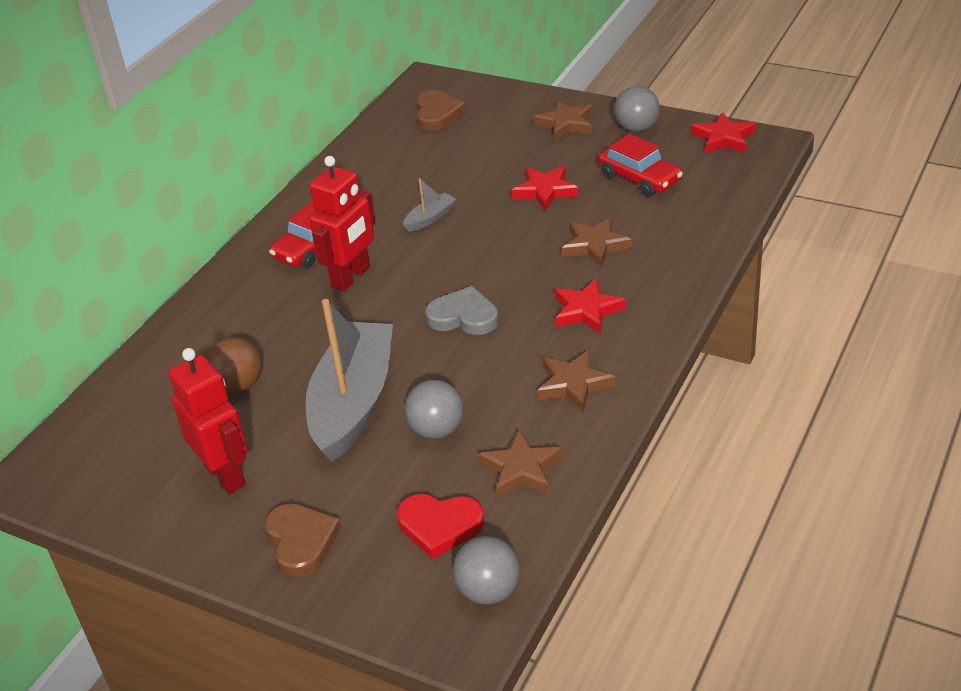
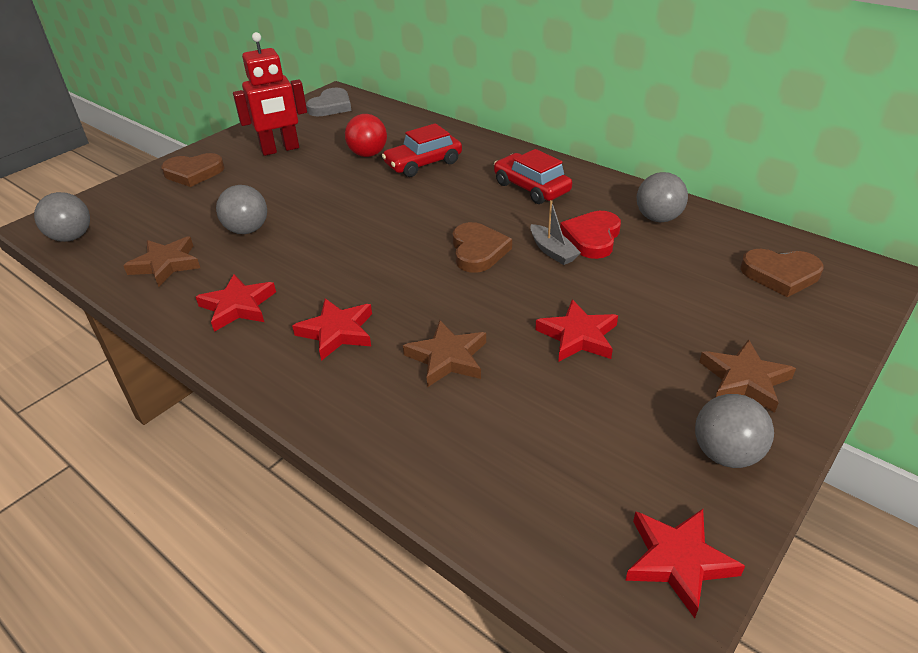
camera: 100 degrees right, 0 degrees up
brown ball [206,337,262,393] -> red ball [345,114,387,157]
grey boat [306,299,393,462] -> none
red robot [309,156,375,291] -> none
red heart [397,494,484,559] -> red heart moved to [560,211,621,259]
grey heart [425,286,499,335] -> grey heart moved to [306,88,351,116]
brown star [537,350,616,412] -> red star [196,274,276,332]
red car [598,134,683,197] -> red car moved to [382,123,462,177]
none -> brown heart [452,222,512,273]
none -> grey ball [637,172,688,222]

